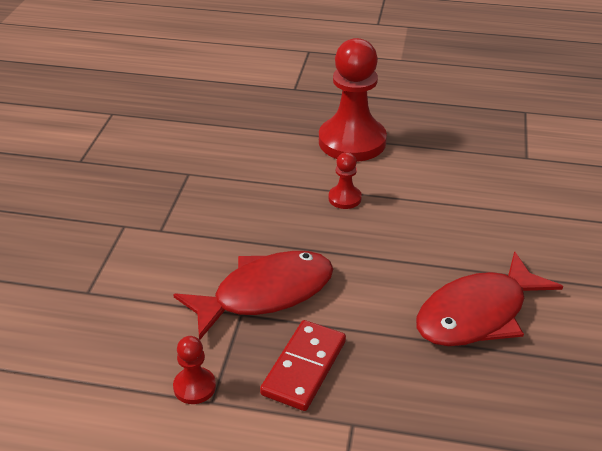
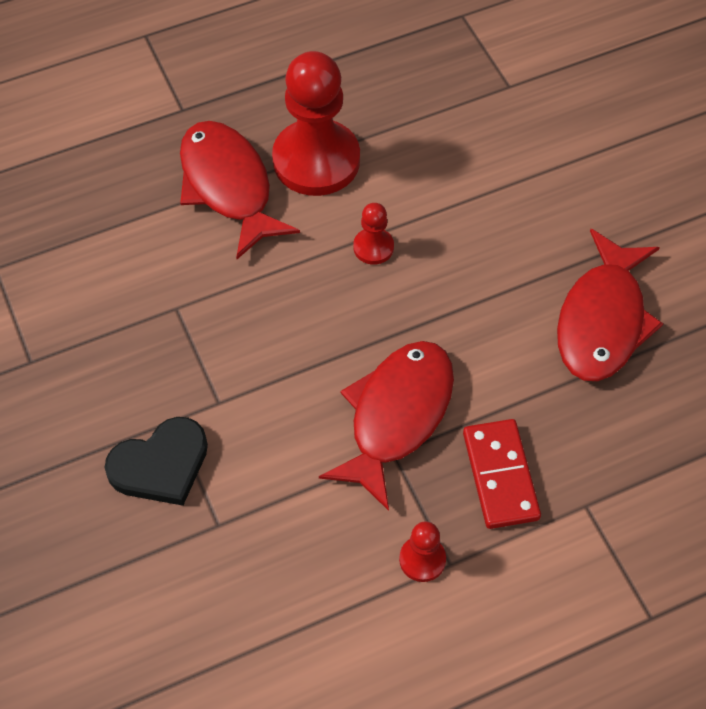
camera: 35 degrees left, 20 degrees up
none -> black heart [105,417,208,506]
none -> red fish [180,121,300,259]

